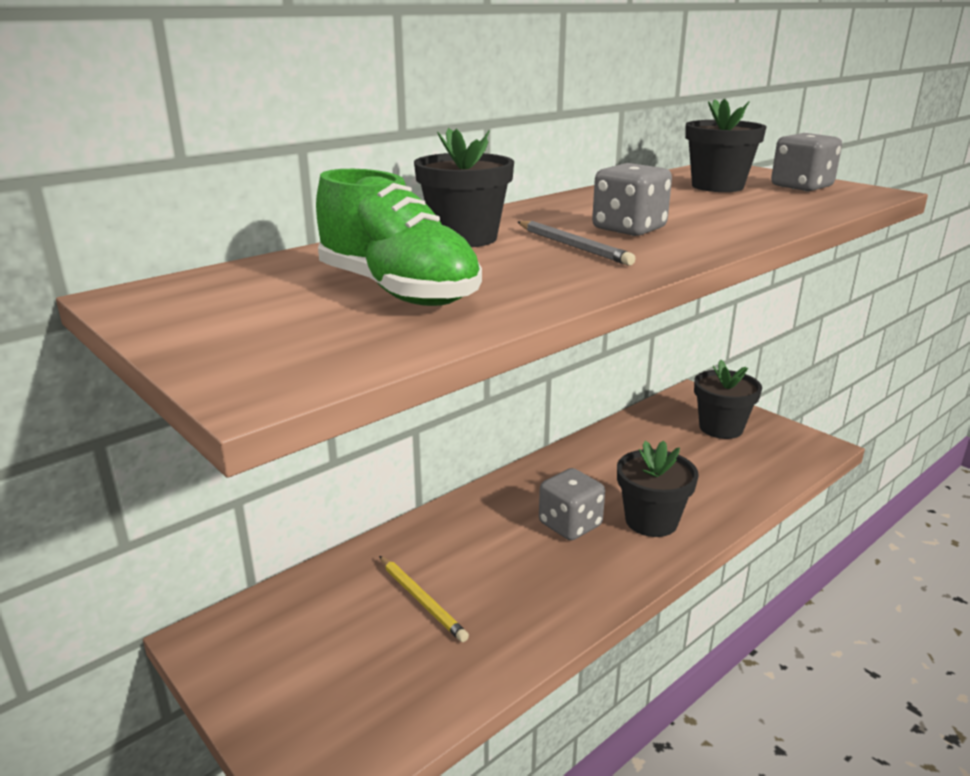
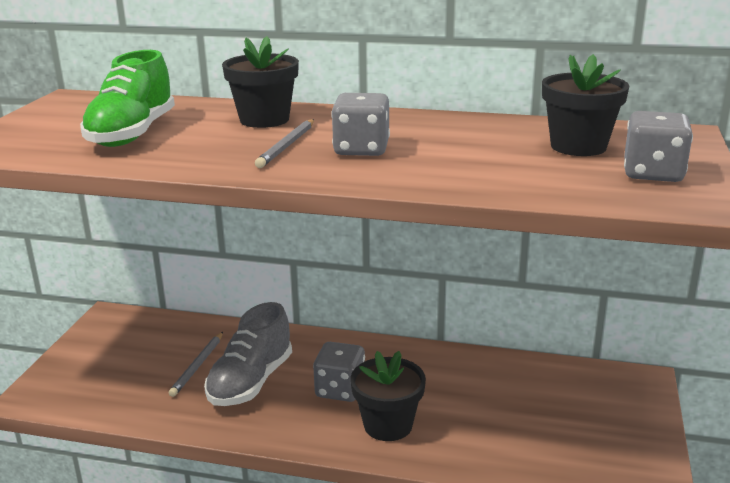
camera: 55 degrees right, 0 degrees up
yellow pencil [379,556,469,642] -> grey pencil [169,332,223,397]
black flower pot [694,360,762,439] -> none
none -> grey shoe [204,302,292,406]

